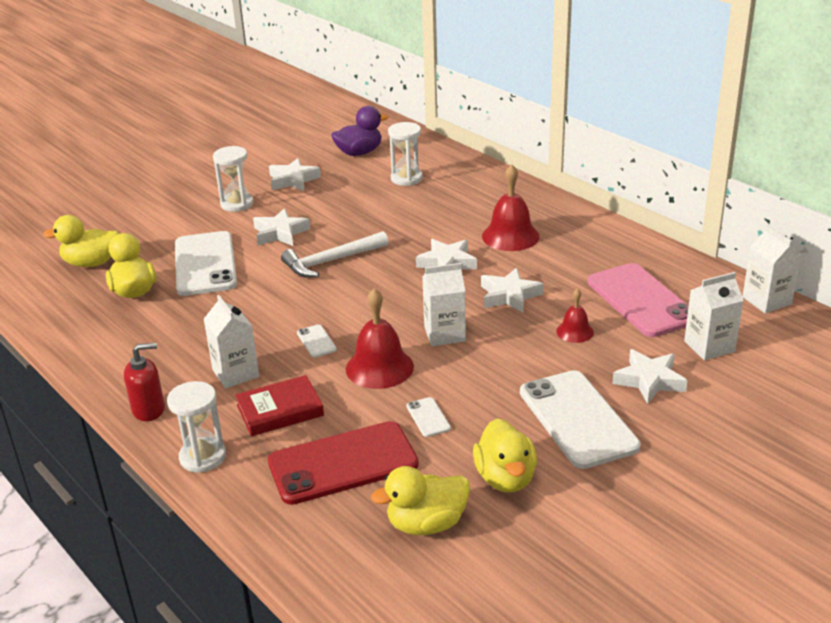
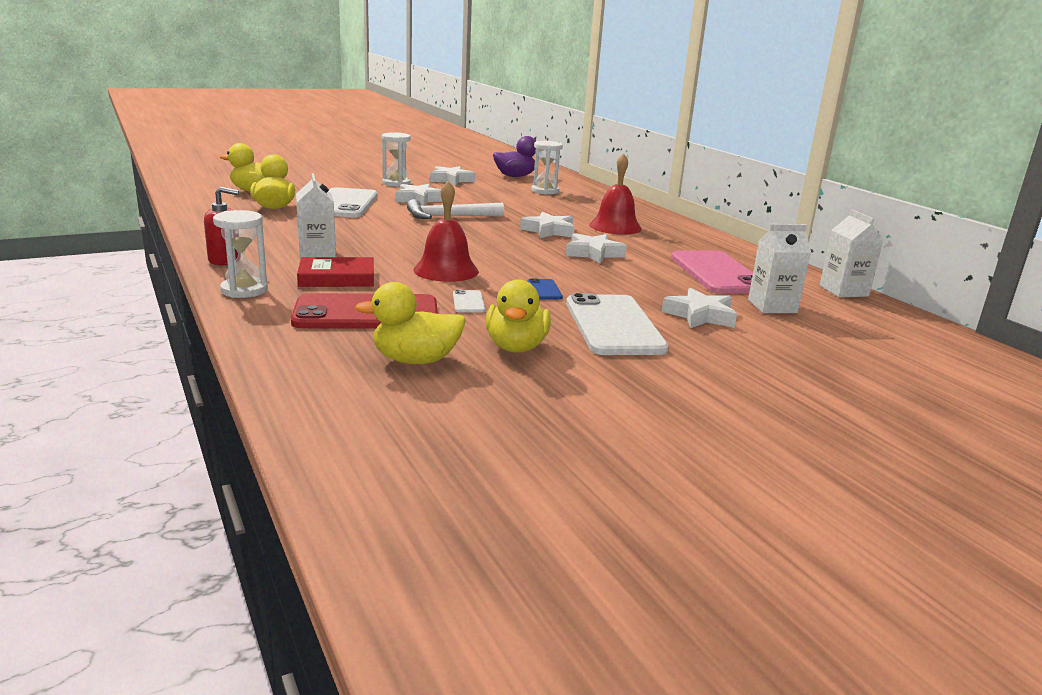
camera: 10 degrees right, 10 degrees down
white phone [297,324,337,358] -> none
white carton [422,263,466,346] -> none
red bell [556,288,594,343] -> none
none -> blue phone [527,278,563,299]

